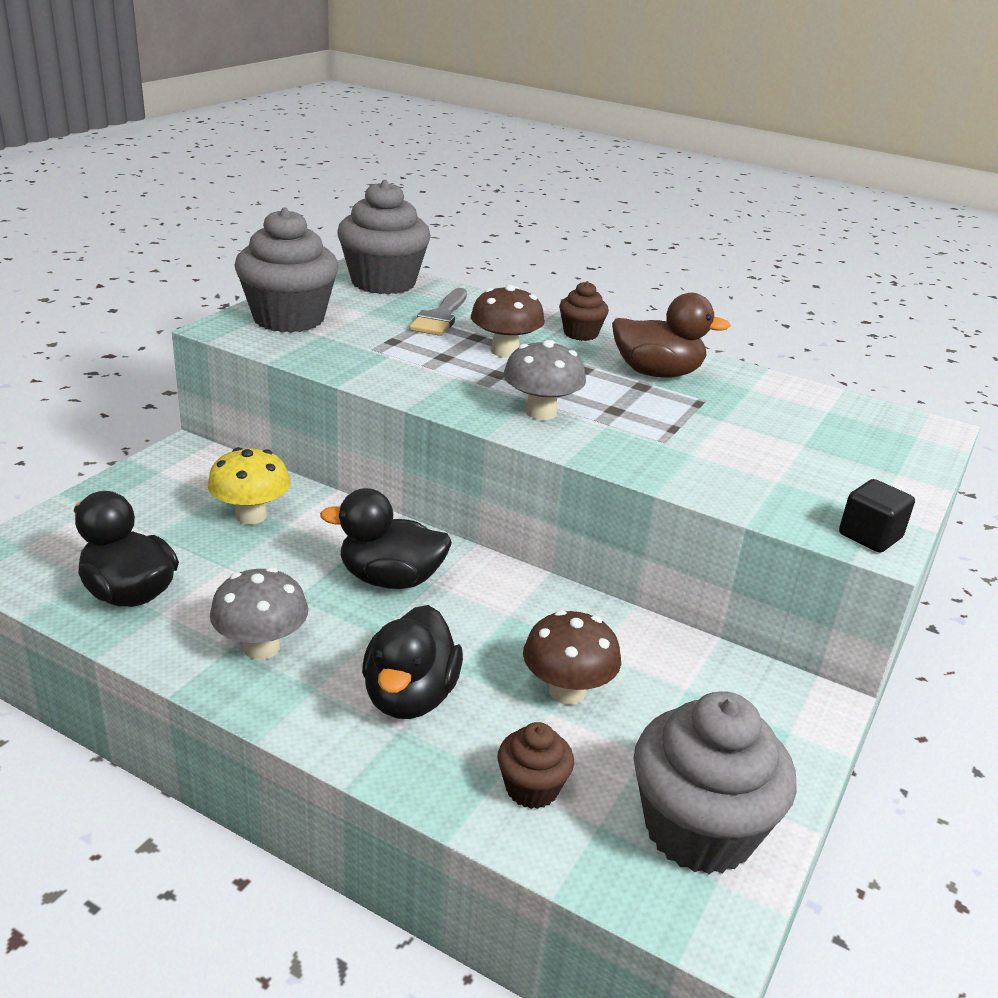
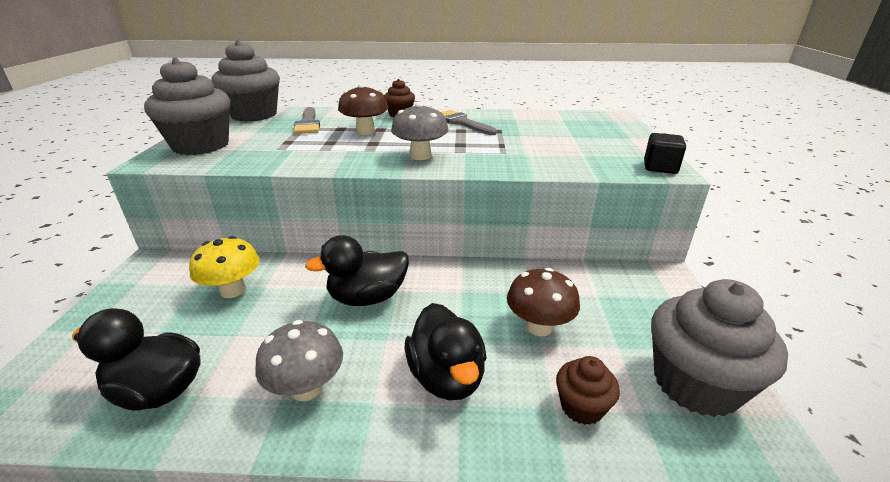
camera: 25 degrees left, 0 degrees up
brown duck [612,293,731,378] -> grey brush [441,110,497,135]

